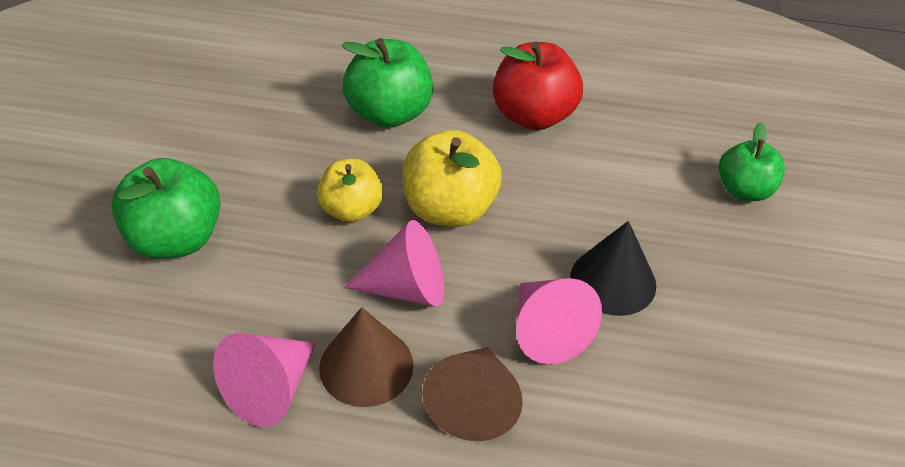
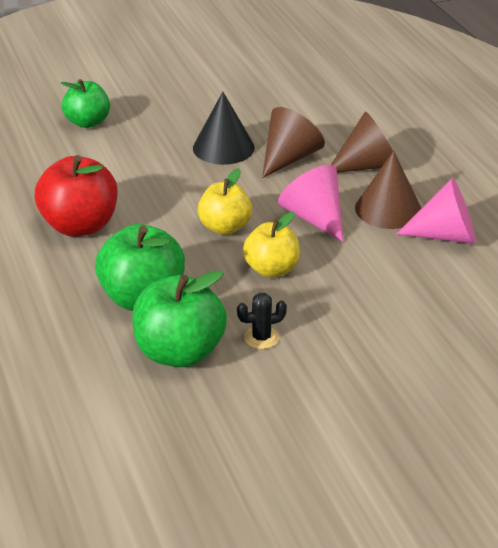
camera: 120 degrees left, 10 degrees down
green apple [112,158,221,259] -> green apple moved to [132,270,227,367]
yellow apple [402,130,502,227] -> yellow apple [198,168,252,235], size x0.66
pink cone [516,278,602,364] -> brown cone [262,107,325,178]
none -> black cactus [237,293,287,349]

